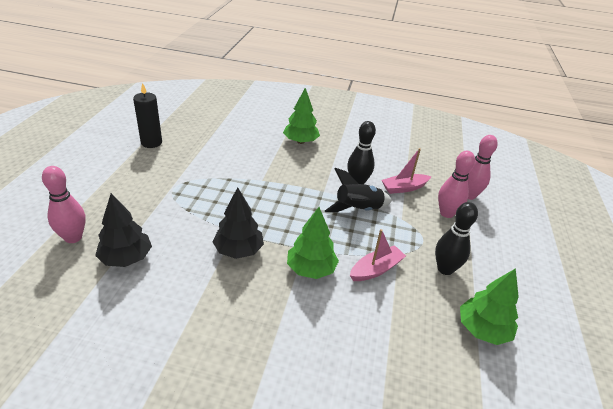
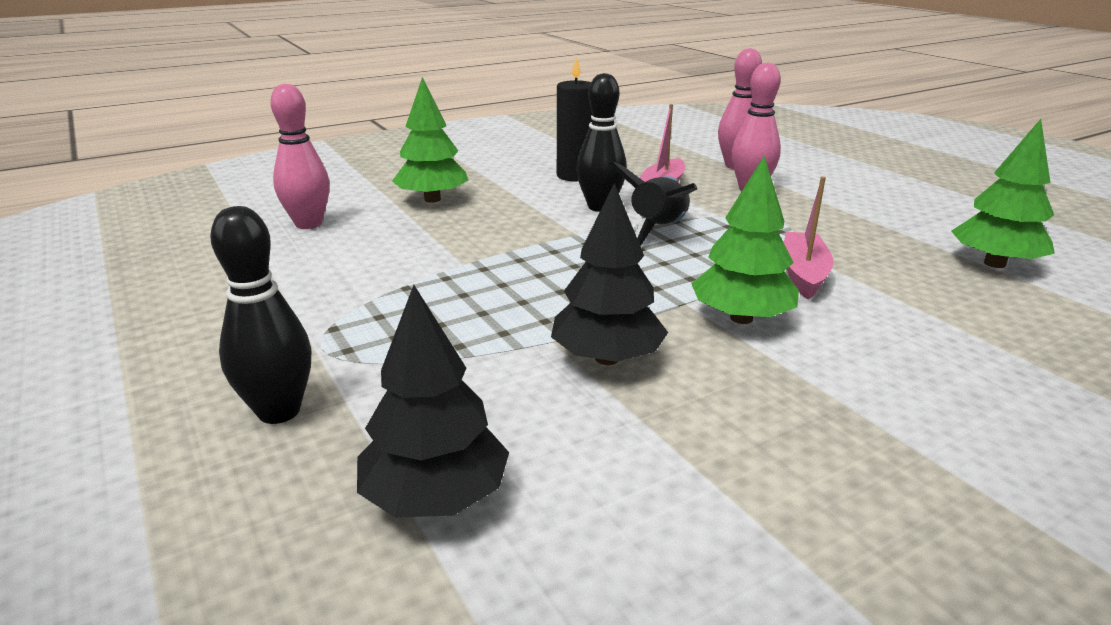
camera: 40 degrees left, 10 degrees down
pink bowling pin [42,166,86,243] -> pink bowling pin moved to [270,84,330,229]
black candle [133,83,162,148] -> black candle moved to [557,56,592,181]
black bowling pin [435,202,478,275] -> black bowling pin moved to [210,206,311,424]

